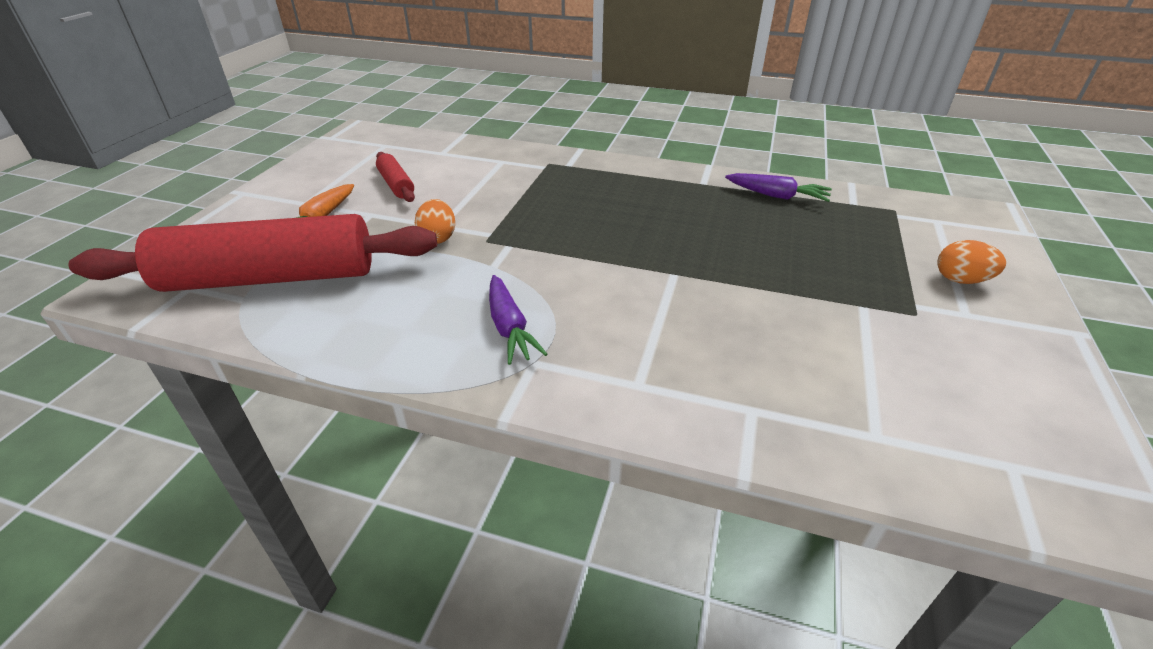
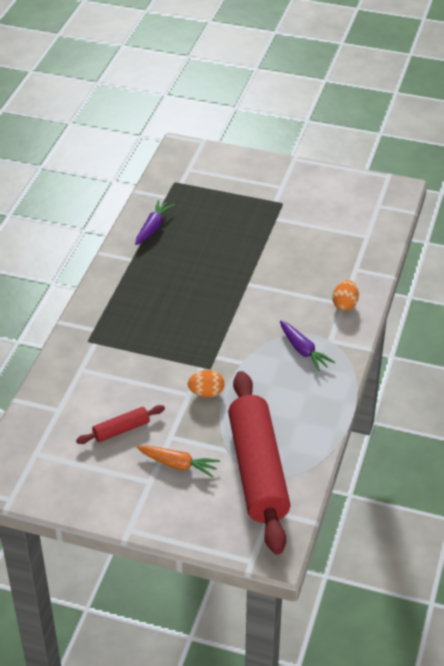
camera: 90 degrees left, 5 degrees up
purple carrot [489,275,548,365] -> purple carrot turned 75 degrees clockwise [280,320,335,372]
orange egg [937,240,1006,284] -> orange egg moved to [333,280,359,311]

